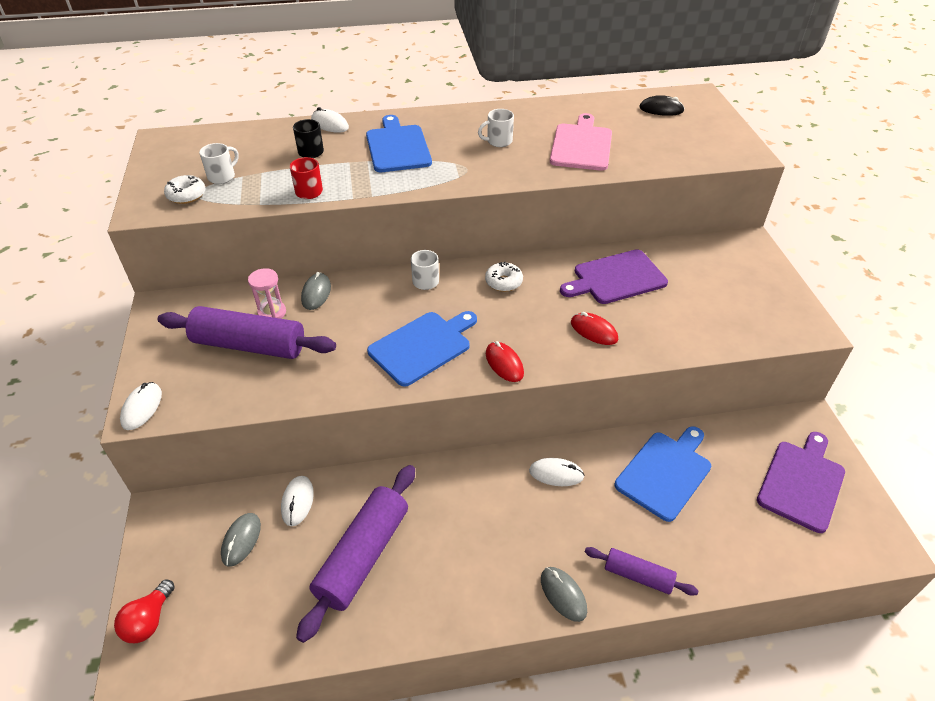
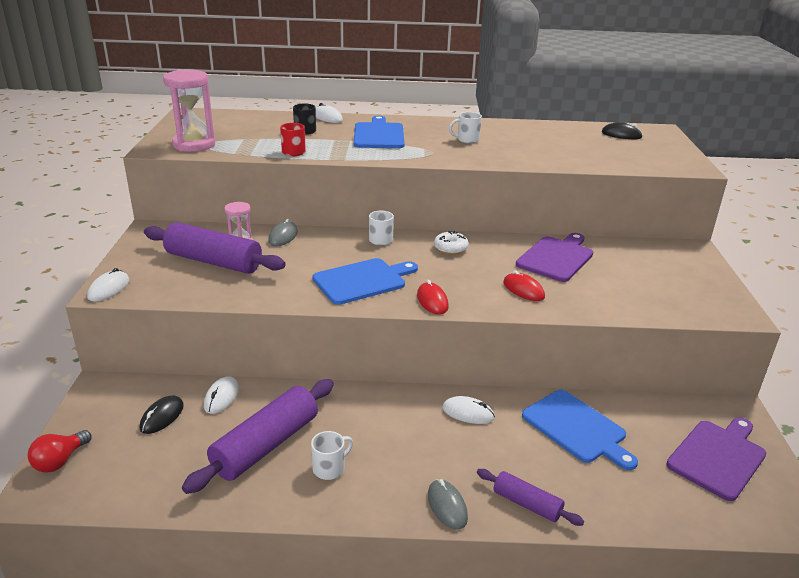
camera: 10 degrees right, 15 degrees down
white donut [164,175,206,204] -> pink hourglass [163,70,215,152]
white mug [199,143,239,184] -> white mug moved to [311,431,353,480]
grey mouse [221,513,261,567] -> black mouse [140,396,184,434]
pink cutting board [550,113,612,171] -> none
purple cutting board [560,249,668,304] -> purple cutting board turned 135 degrees clockwise [516,233,593,282]
blue cutting board [615,426,711,522] -> blue cutting board turned 90 degrees clockwise [522,390,638,470]

